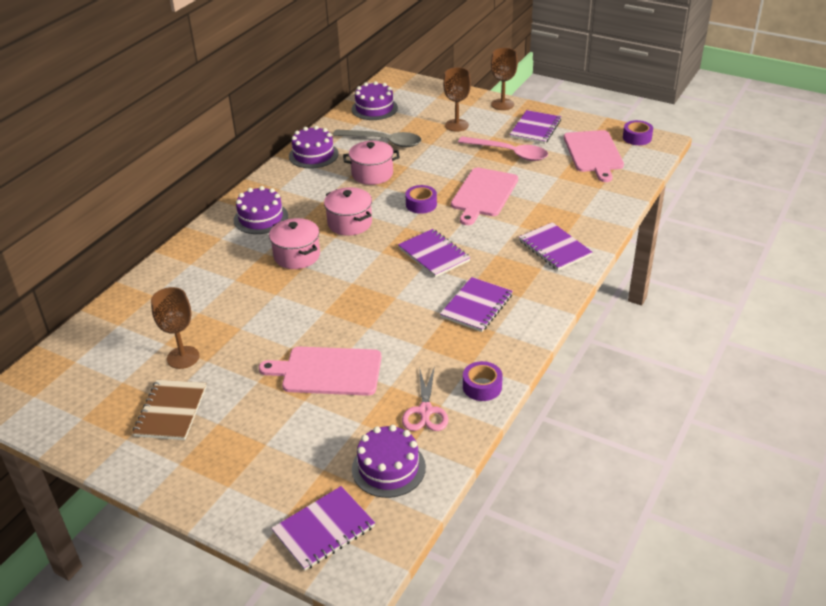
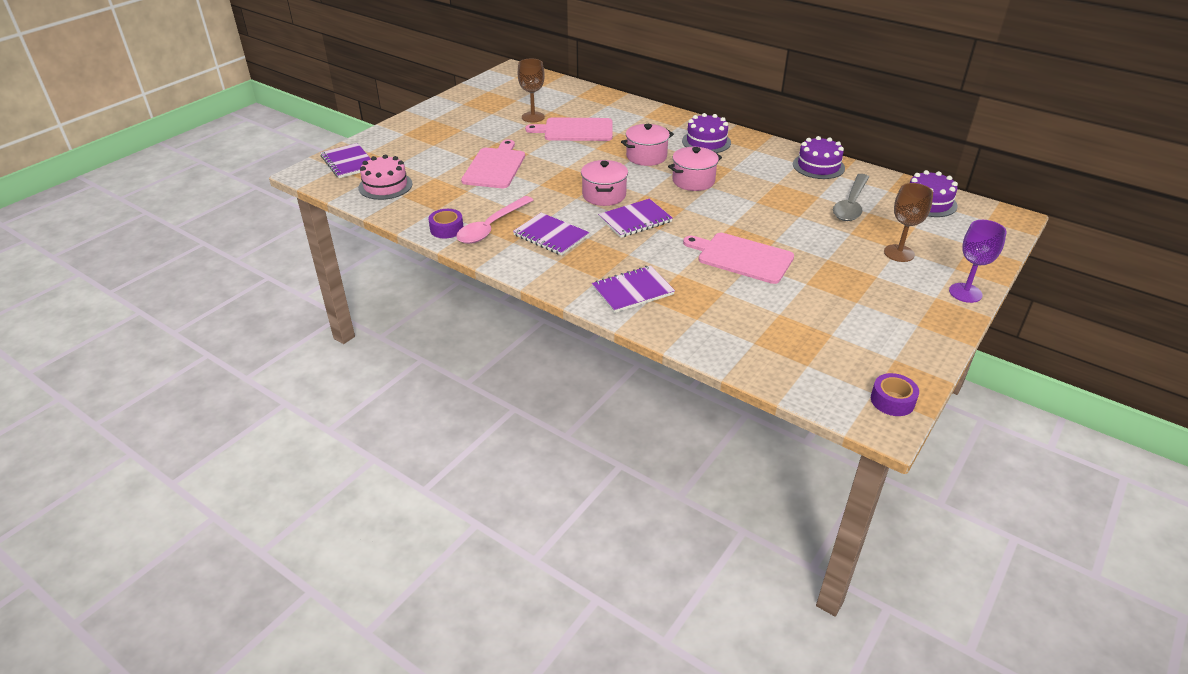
camera: 95 degrees right, 0 degrees up
brown notebook [132,380,207,440] -> none
pink pot [343,141,400,185] -> pink pot moved to [581,160,628,206]
purple cake [352,425,426,498] -> pink cake [358,154,413,200]
pink scissors [402,367,448,431] -> none
purple tape [405,185,437,214] -> none
pink spoon [458,137,548,161] -> pink spoon moved to [456,196,533,244]
brown goblet [491,48,518,110] -> purple goblet [949,220,1007,303]
purple notebook [510,110,561,144] -> none
pink cutting board [564,130,624,182] -> pink cutting board moved to [525,117,613,141]

